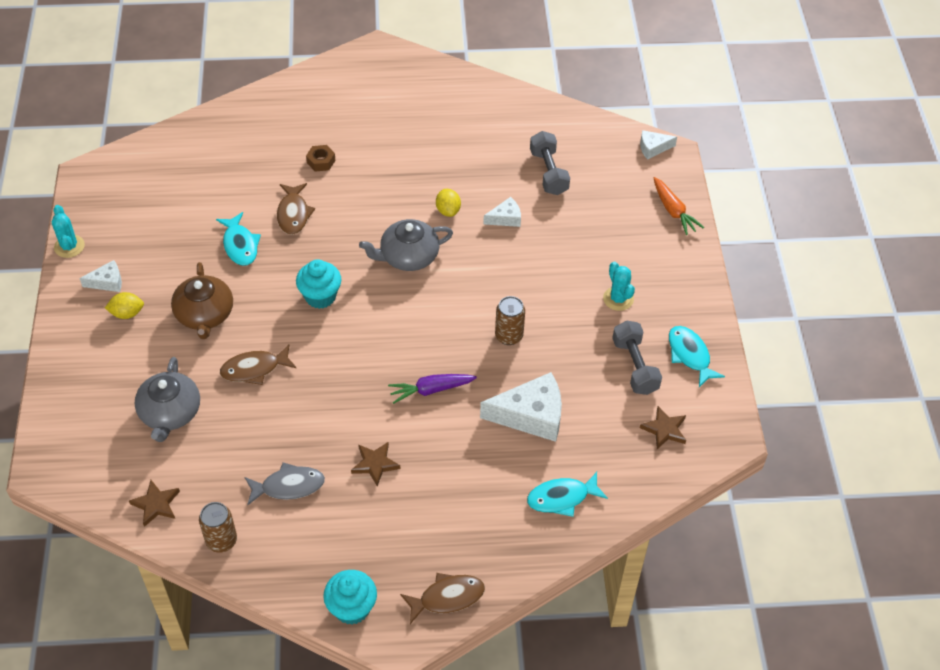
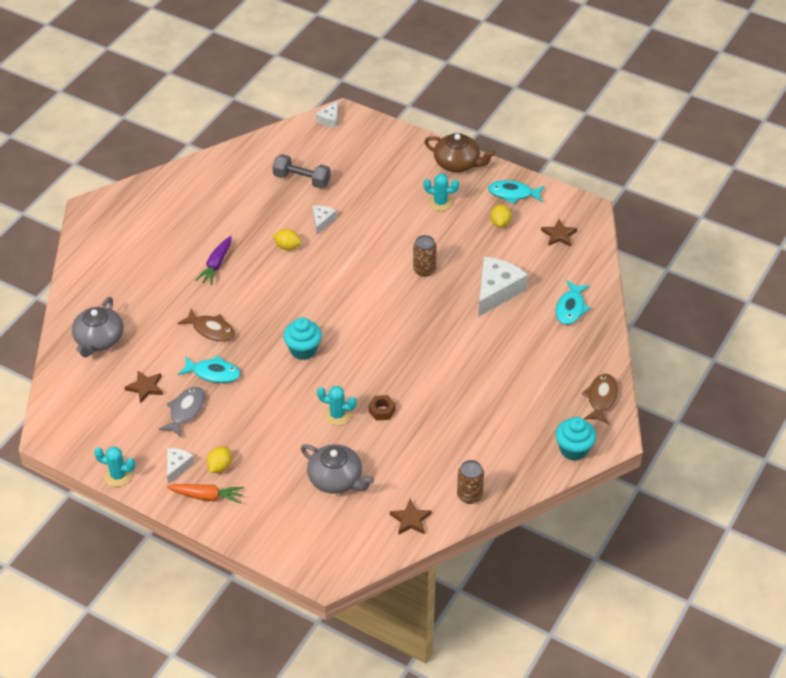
camera: 55 degrees left, 5 degrees down
brown teapot [171,262,233,339] -> brown teapot moved to [424,133,495,172]
brown fish [220,345,297,385] -> turquoise cactus [317,386,357,426]
grey fish [245,462,325,505] -> grey fish moved to [159,387,205,438]
brown nut [306,145,336,172] -> brown nut moved to [368,395,396,421]
brown star [351,442,400,486] -> brown star moved to [124,371,163,404]
grey teapot [359,219,453,271] -> grey teapot moved to [72,297,123,357]
purple carrot [388,374,477,404] -> purple carrot moved to [195,236,232,285]
grey dumbbell [612,321,662,395] -> yellow lemon [490,204,511,227]
orange carrot [654,177,704,235] -> orange carrot moved to [167,484,244,504]

